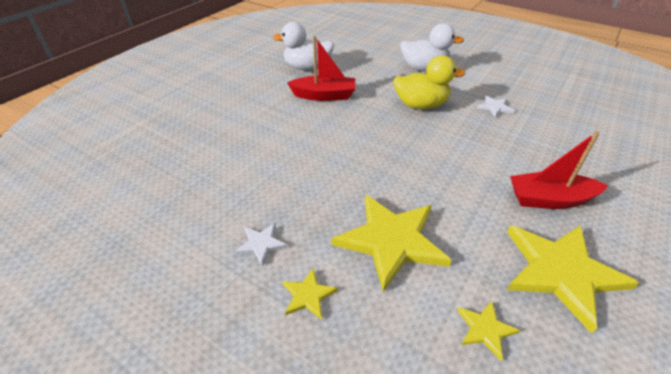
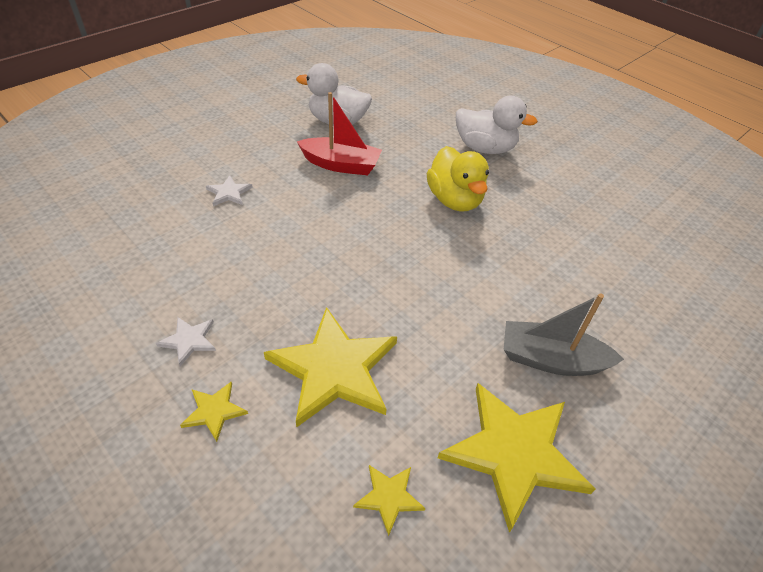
camera: 10 degrees right, 5 degrees up
yellow duck [393,55,466,109] -> yellow duck turned 60 degrees clockwise [427,146,489,211]
white star [477,96,515,117] -> white star moved to [206,175,253,206]
red boat [510,131,608,209] -> grey boat [504,293,624,376]

